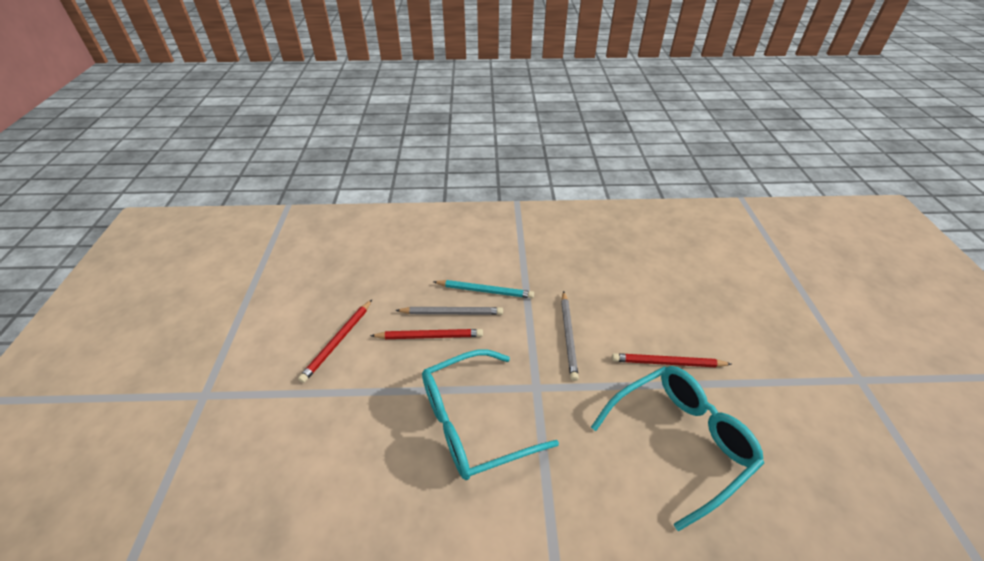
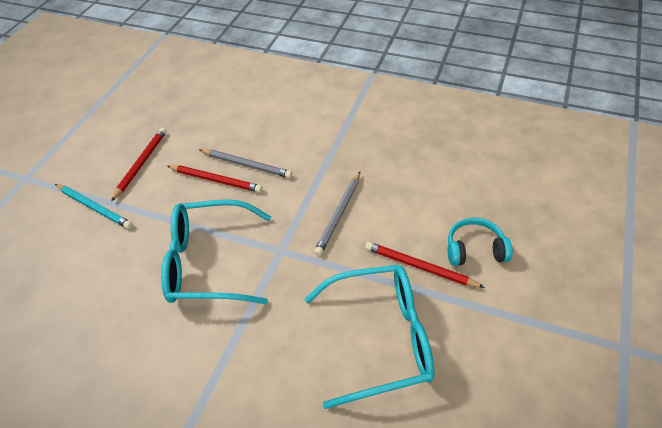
camera: 25 degrees right, 5 degrees up
red pencil [298,300,372,383] -> red pencil turned 150 degrees clockwise [111,128,166,201]
turquoise pencil [434,280,534,298] -> turquoise pencil moved to [55,184,133,229]
none -> turquoise headphones [448,218,513,266]

